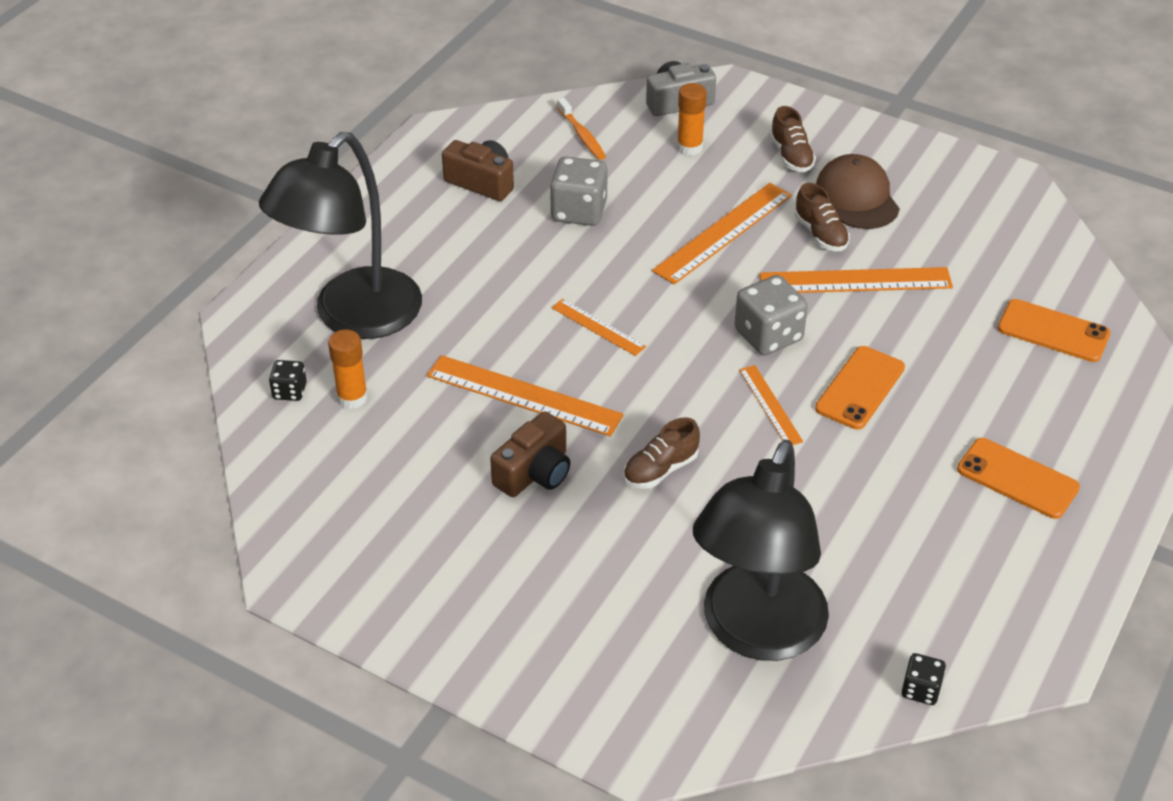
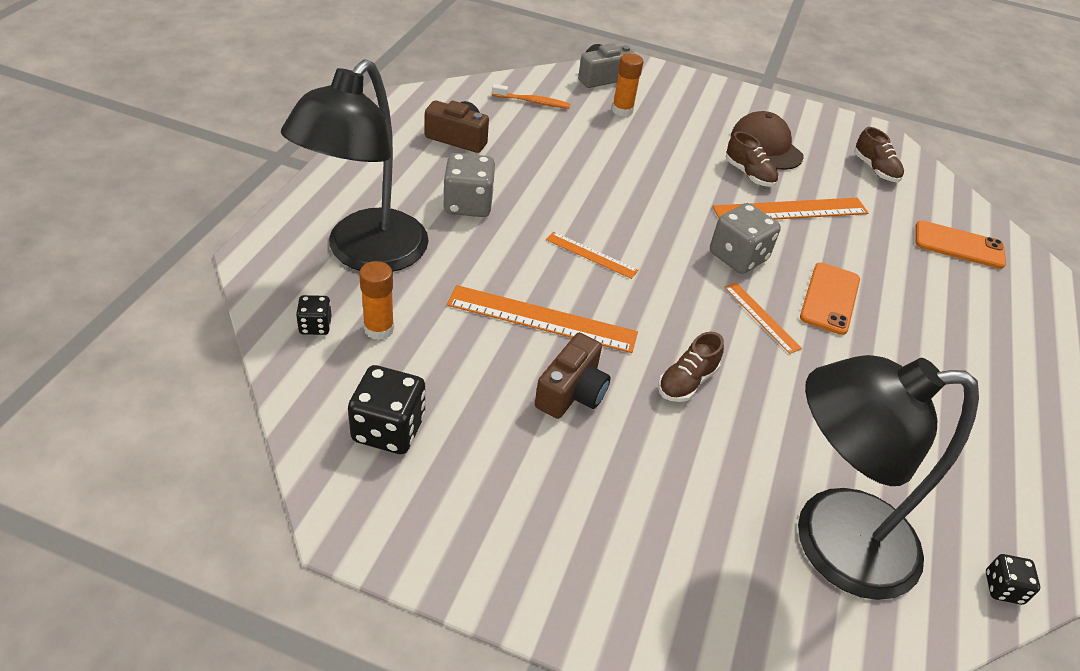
camera: 15 degrees left, 0 degrees up
grey dice [550,157,608,226] -> grey dice moved to [443,153,495,217]
orange toothbrush [557,98,606,160] -> orange toothbrush turned 45 degrees counterclockwise [492,84,570,109]
orange ruler [652,183,792,285] -> none
black lamp [693,440,829,661] -> black lamp turned 75 degrees clockwise [798,355,979,600]
brown shoe [770,106,816,172] -> brown shoe moved to [854,127,904,182]
orange phone [957,438,1080,519] -> none
none -> black dice [348,365,425,454]

